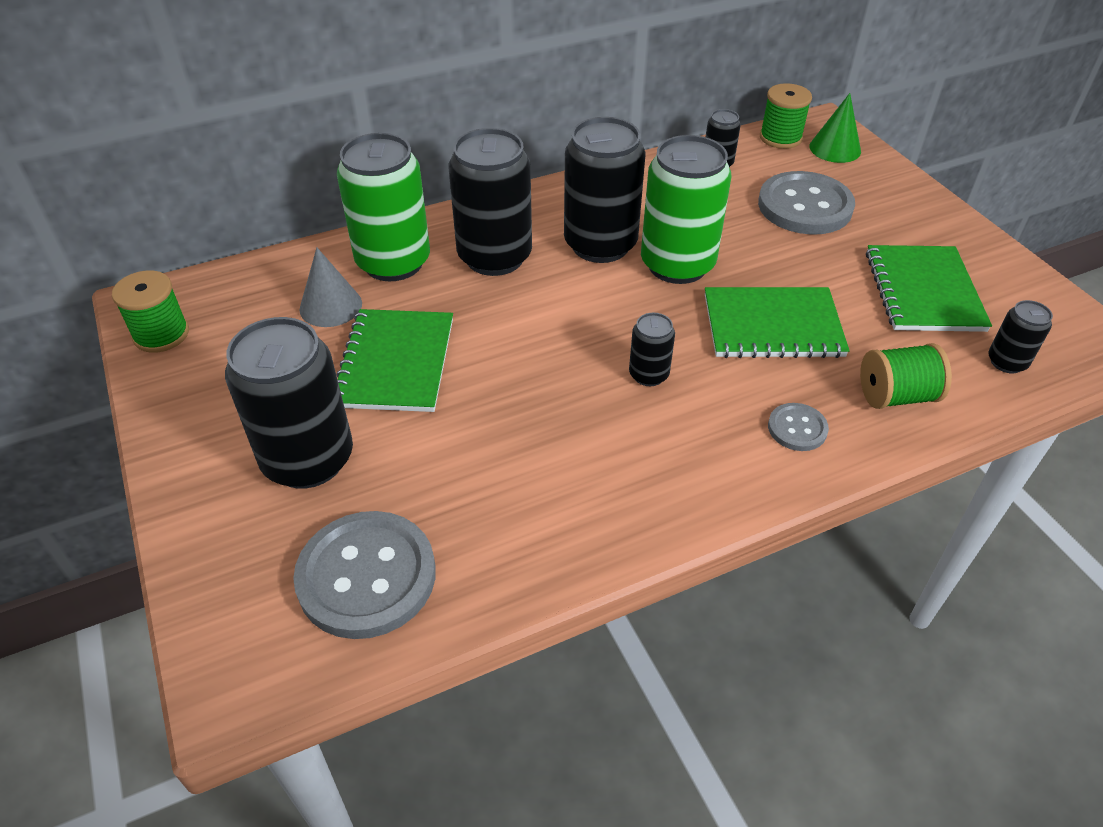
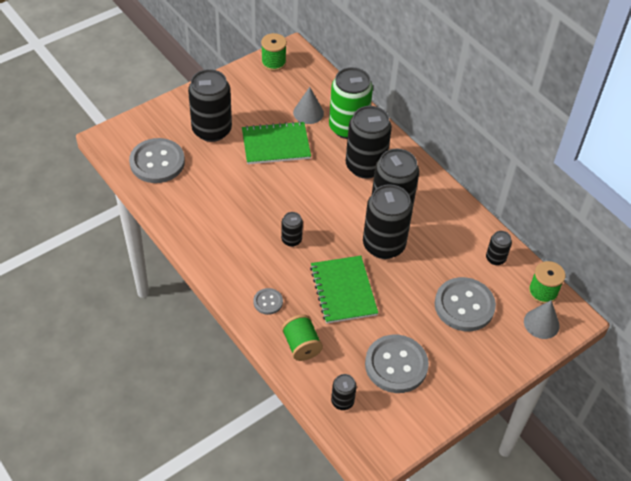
camera: 75 degrees right, 5 degrees up
green can [641,135,732,284] -> black can [363,184,413,259]
green cone [809,93,861,163] -> grey cone [524,300,560,339]
green notebook [866,245,992,332] -> grey button [365,335,429,393]

